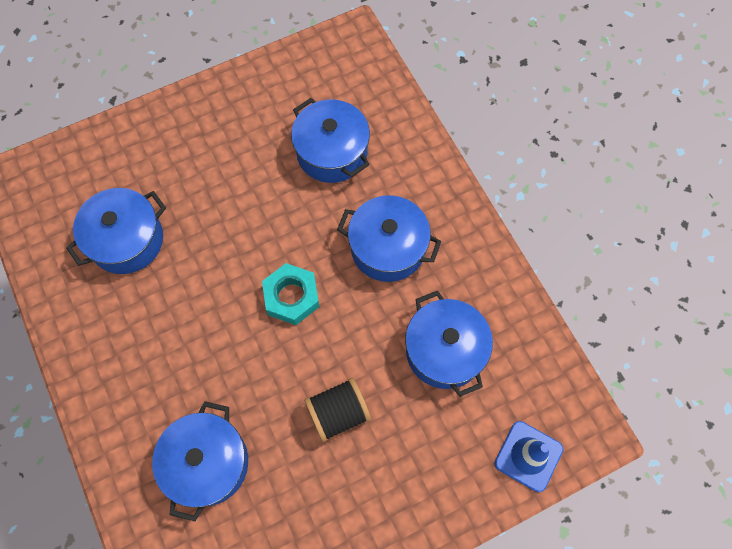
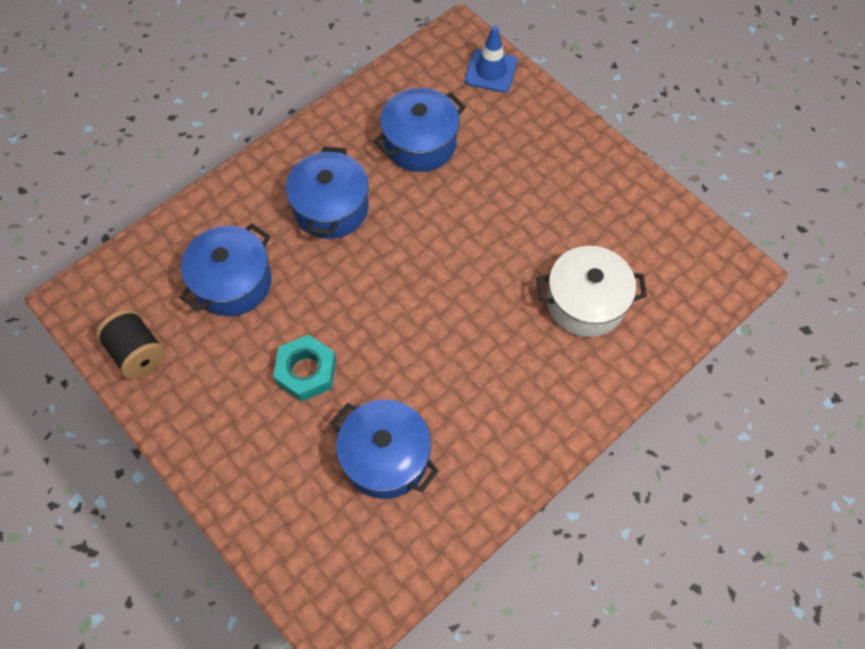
camera: 105 degrees left, 5 degrees down
blue pot [152,401,248,521] -> white pot [537,246,647,337]
turquoise nut [262,263,320,325] -> turquoise nut moved to [273,334,336,402]
black spool [304,378,371,442] -> black spool moved to [96,309,165,379]

